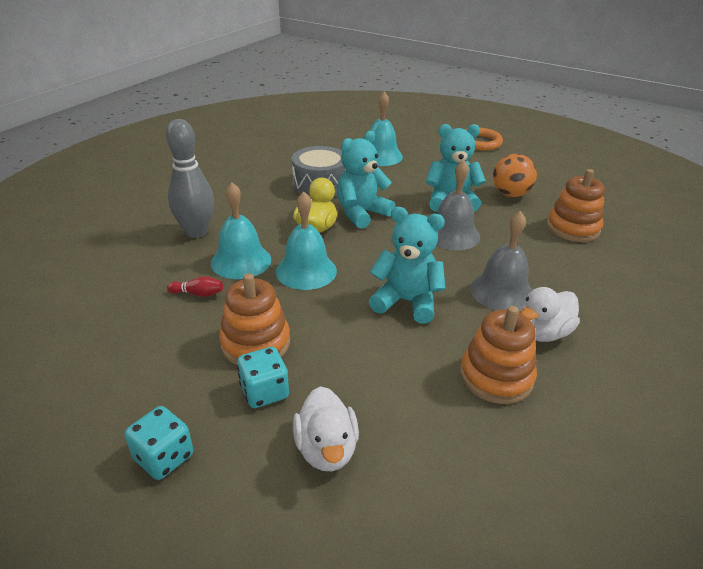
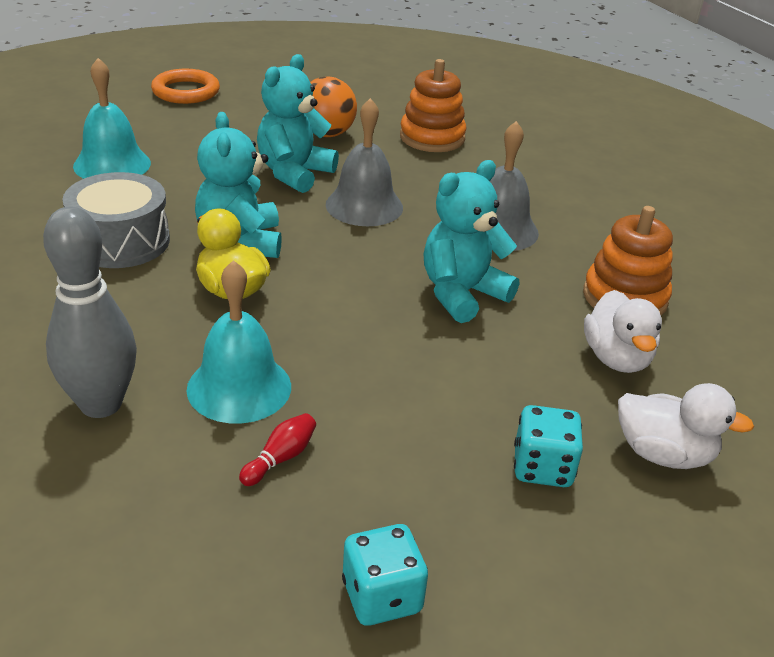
camera: 60 degrees left, 0 degrees up
turquoise dice [124,406,193,480] -> turquoise dice moved to [342,524,428,626]
orange stacking toy [219,273,290,365] -> none
turquoise bell [276,191,337,290] -> none
white duck [520,287,580,342] -> white duck moved to [584,290,662,373]

